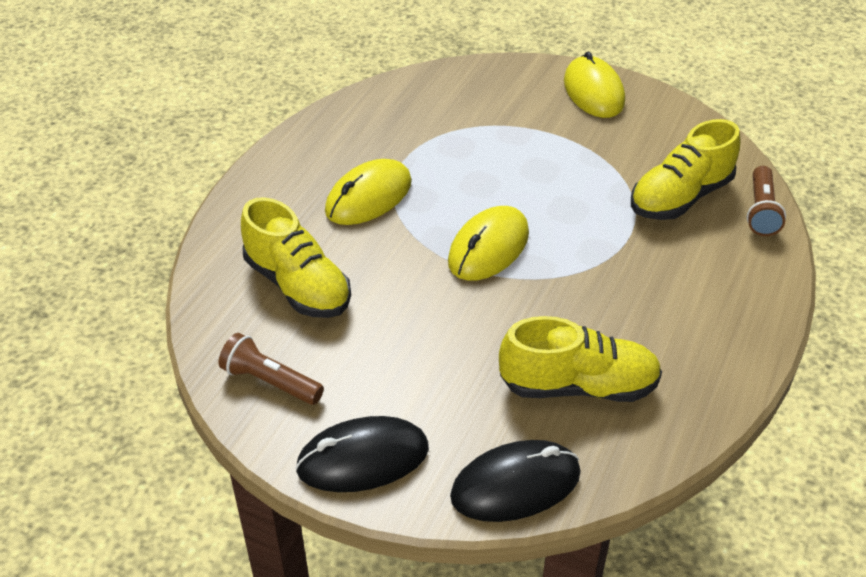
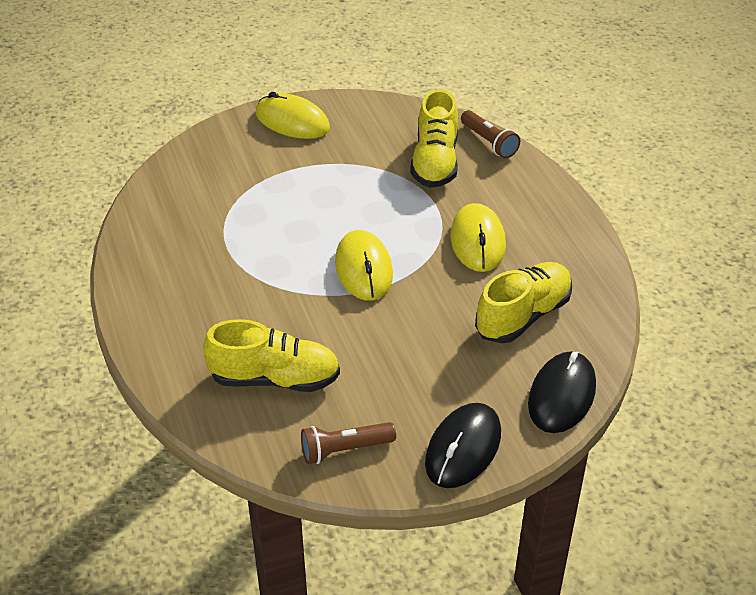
camera: 45 degrees left, 0 degrees up
yellow mouse [325,159,412,225] -> yellow mouse moved to [451,203,506,272]

